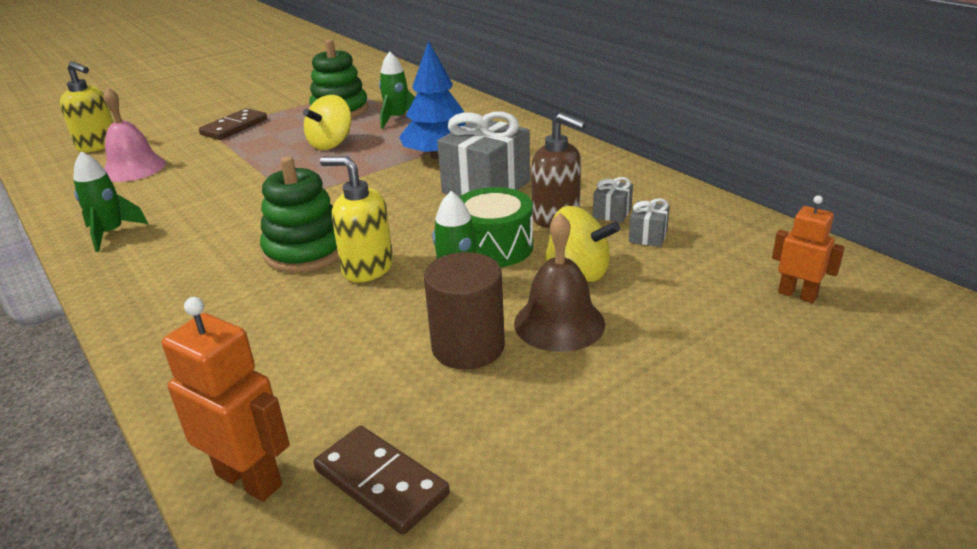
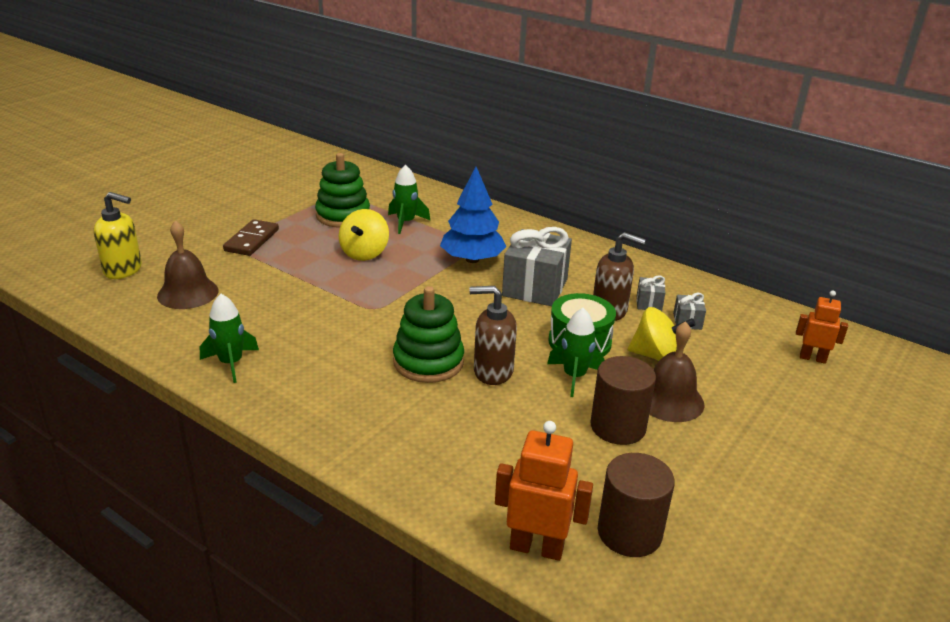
camera: 20 degrees left, 0 degrees up
pink bell [103,87,166,182] -> brown bell [157,220,218,309]
brown domino [314,426,450,535] -> brown cylinder [598,453,675,557]
yellow soap dispenser [320,156,393,282] -> brown soap dispenser [469,286,517,385]

